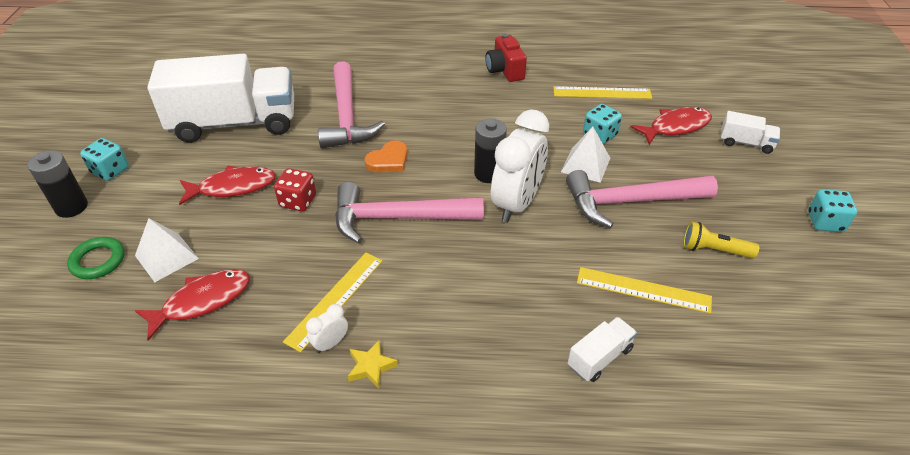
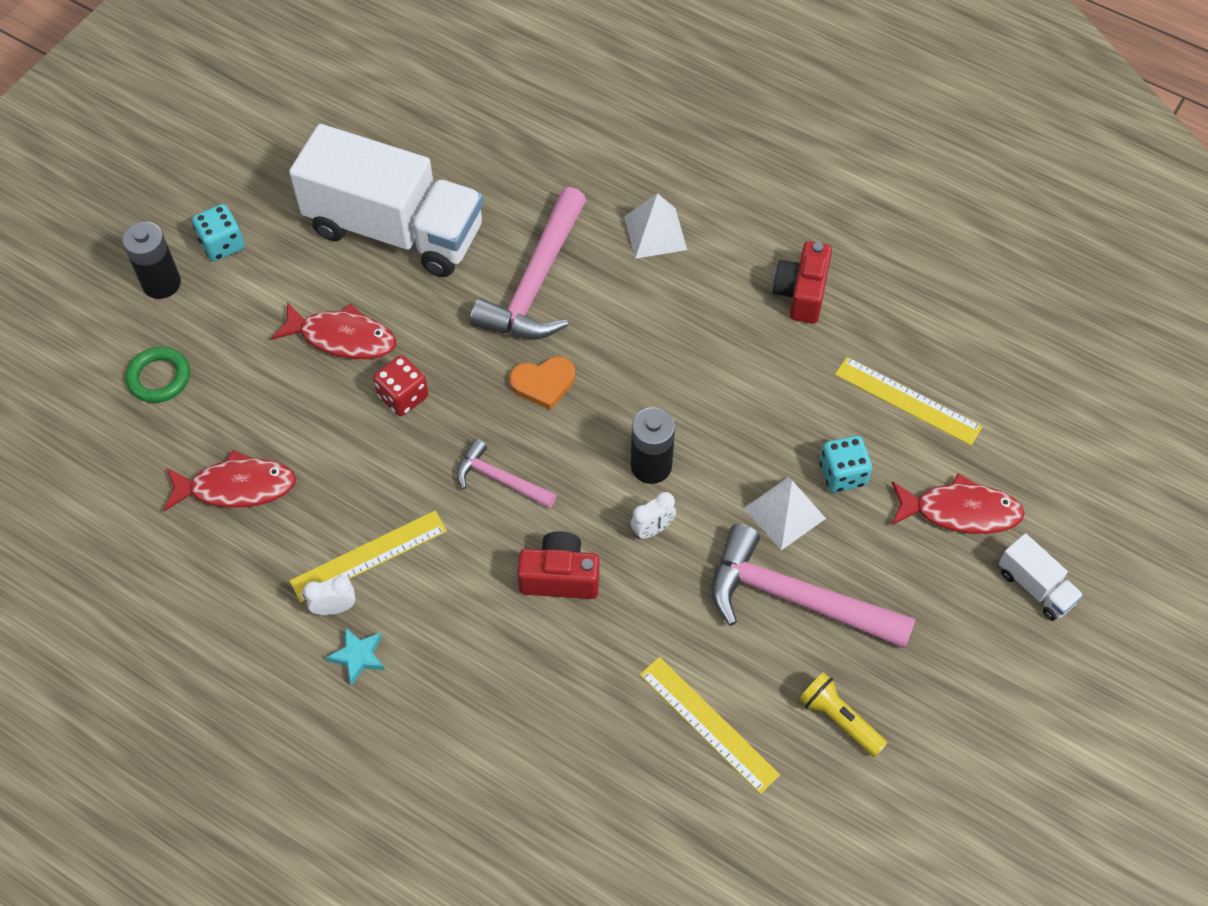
camera: 30 degrees right, 15 degrees up
white pyramid [135,218,199,282] -> white pyramid moved to [624,193,687,259]
pink hammer [335,182,484,244] -> pink hammer [456,439,557,509], size x0.54
yellow star [348,340,398,389] -> turquoise star [326,627,385,686]
white clock [491,110,549,223] -> white clock [630,492,676,539], size x0.43
white truck [568,317,637,382] -> none
turquoise dice [808,189,857,232] -> none
none -> red camera [517,531,600,599]

